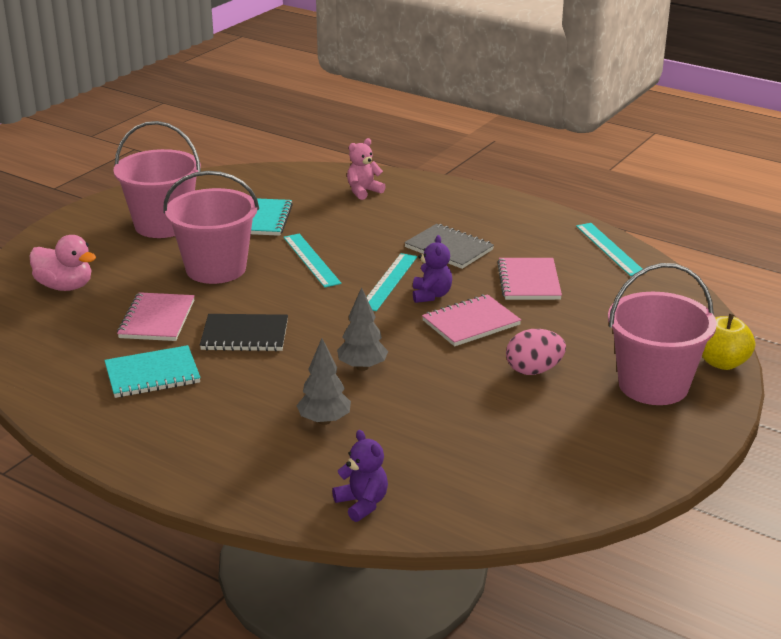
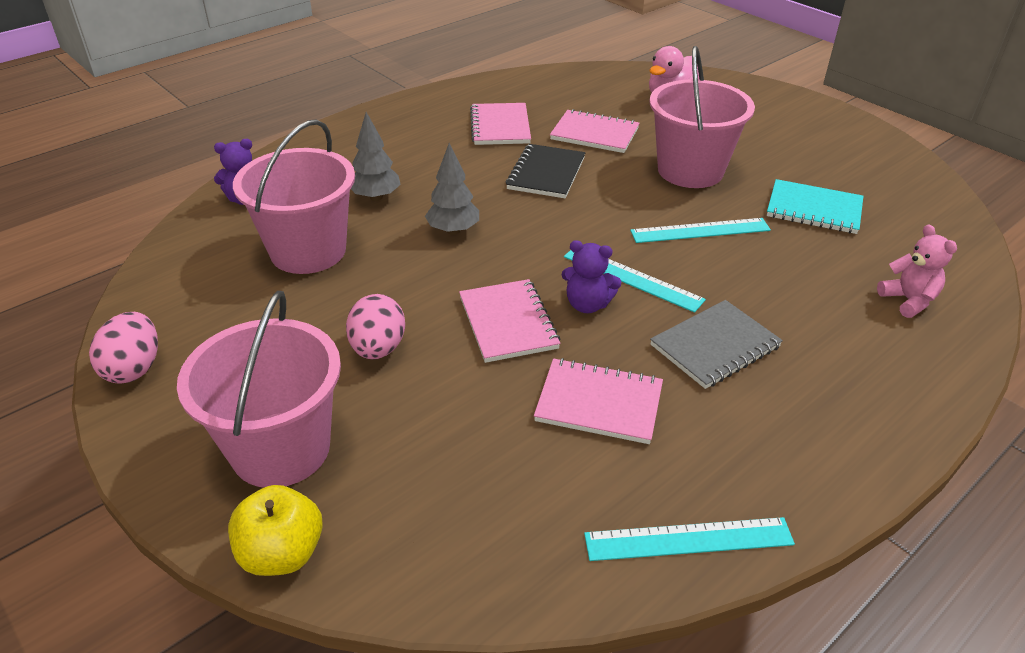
camera: 105 degrees right, 10 degrees up
turquoise notebook [104,345,201,398] -> pink notebook [470,103,531,145]
pink bucket [113,121,201,238] -> pink bucket moved to [233,119,355,274]
none -> pink egg [89,312,158,384]

